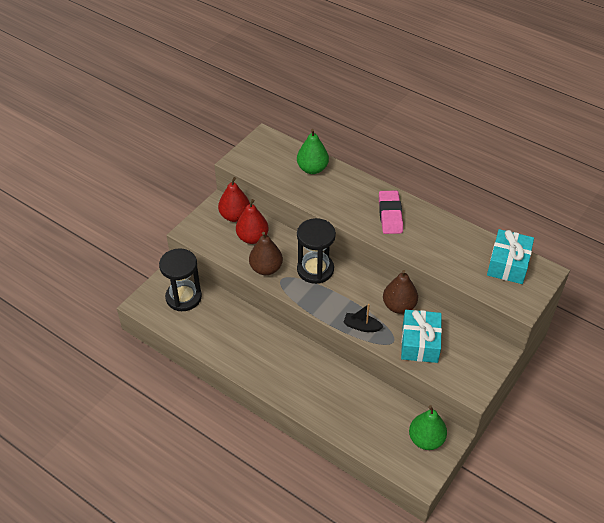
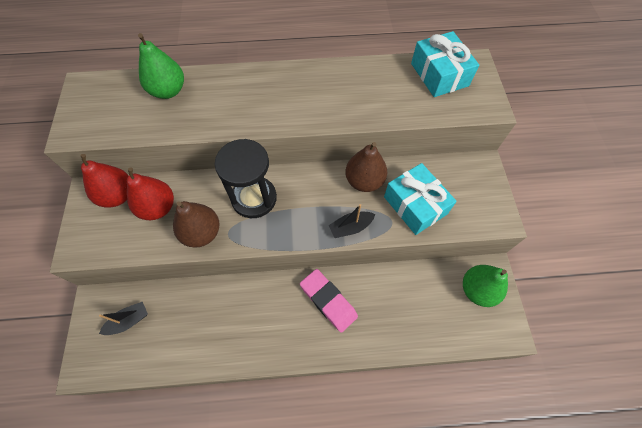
camera: 40 degrees left, 15 degrees up
black hourglass [159,248,202,311] -> black boat [99,302,148,335]
pink eraser [379,190,403,234] -> pink eraser moved to [300,269,358,333]

